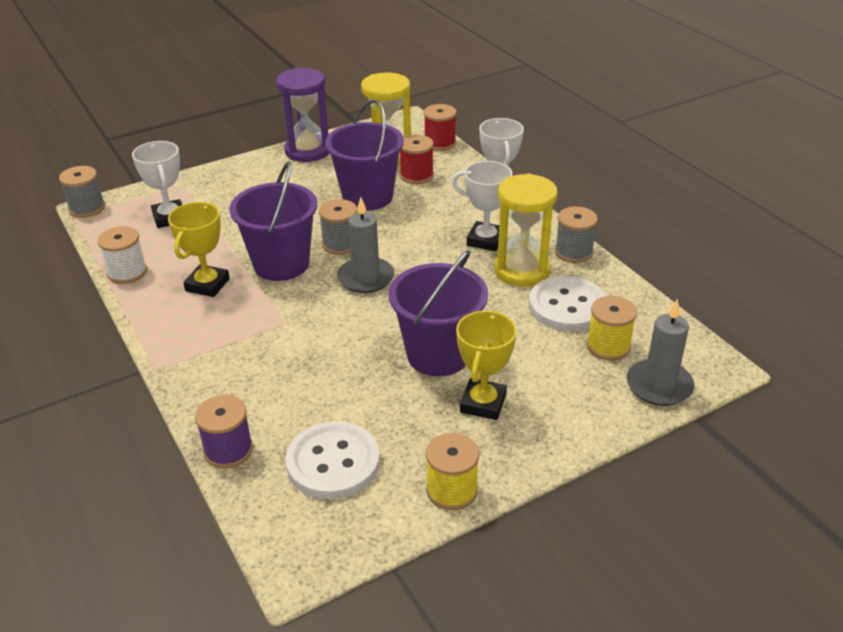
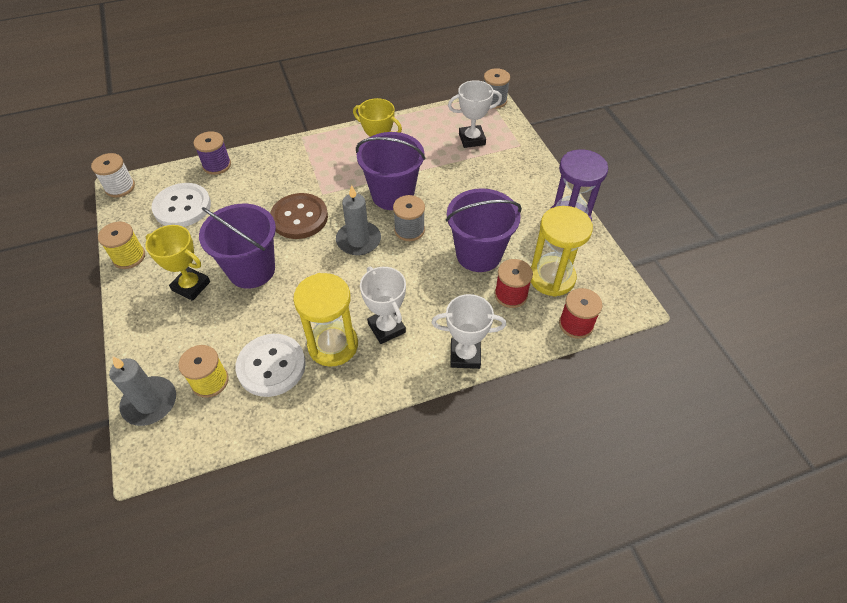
camera: 100 degrees right, 15 degrees up
white spool [98,226,147,284] -> white spool moved to [91,153,135,197]
white trophy [452,161,512,251] -> white trophy turned 60 degrees counterclockwise [360,267,406,344]
grey spool [555,206,598,263] -> none
none -> brown button [270,193,328,239]

